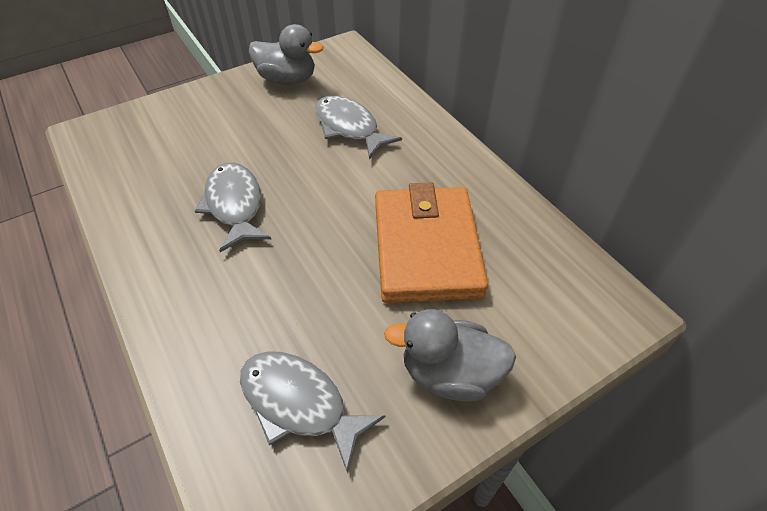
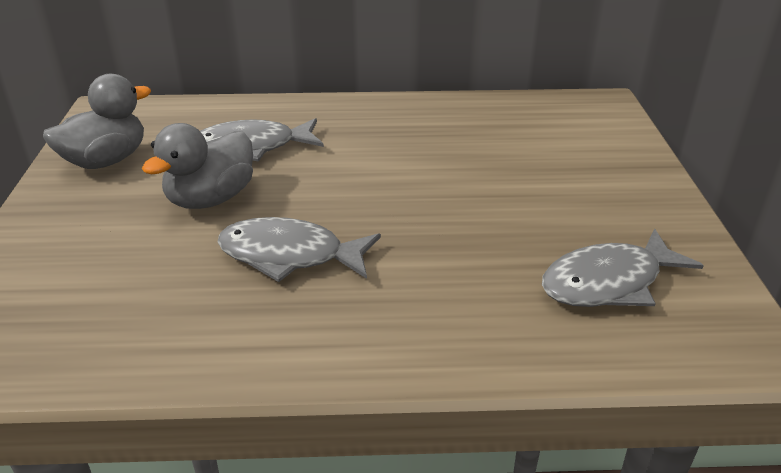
camera: 60 degrees left, 15 degrees down
orange wallet [375,182,488,303] -> none
grey duck [384,309,516,401] -> grey duck moved to [142,123,253,209]

